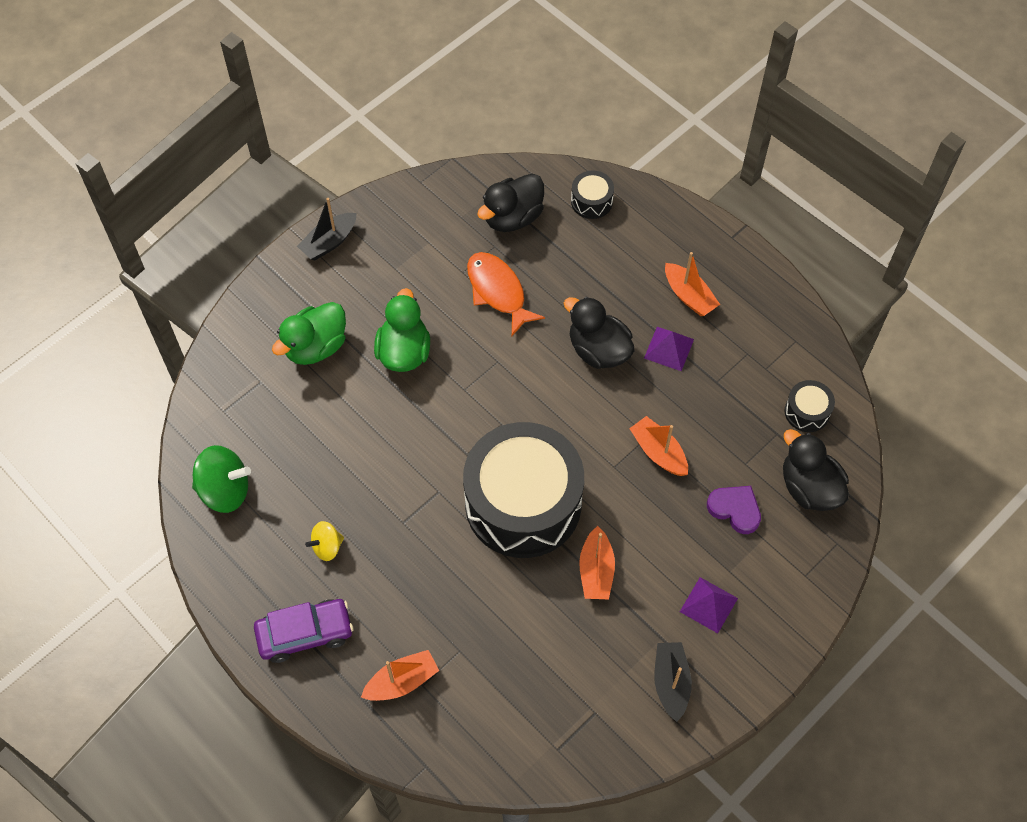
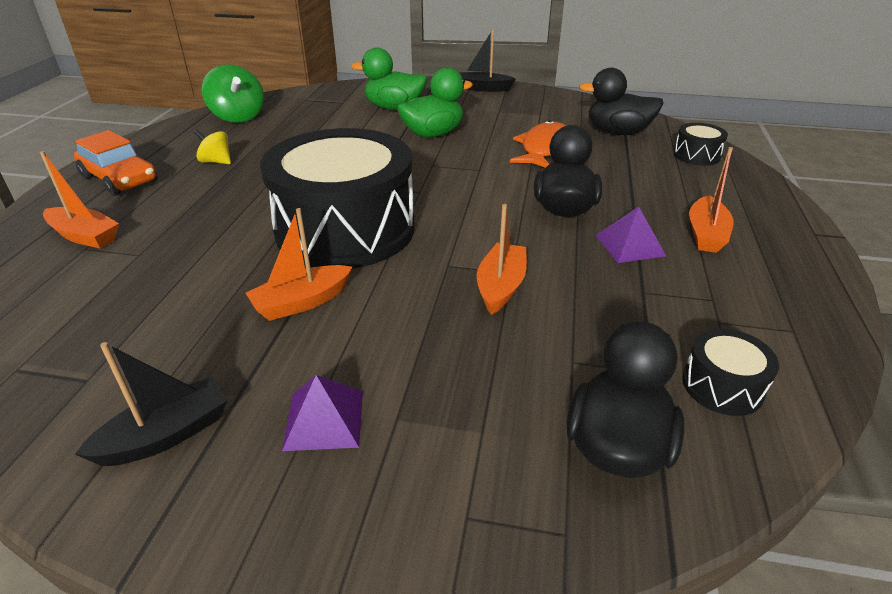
camera: 55 degrees right, 25 degrees down
purple car [254,599,353,663] -> orange car [74,130,157,196]
purple heart [707,486,761,534] -> none

